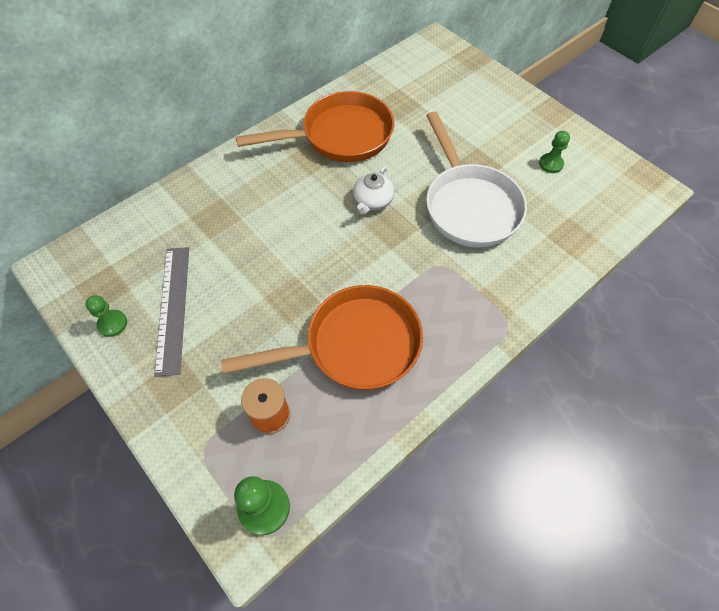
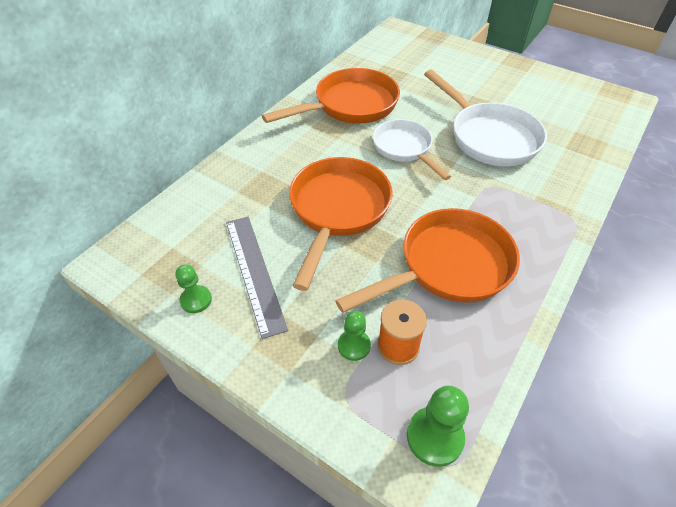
camera: 15 degrees left, 10 degrees down
white teapot [353,166,394,215] -> white pan [373,119,451,180]
green pawn [539,131,570,173] -> green pawn moved to [338,311,371,361]
none -> orange pan [289,157,393,291]

